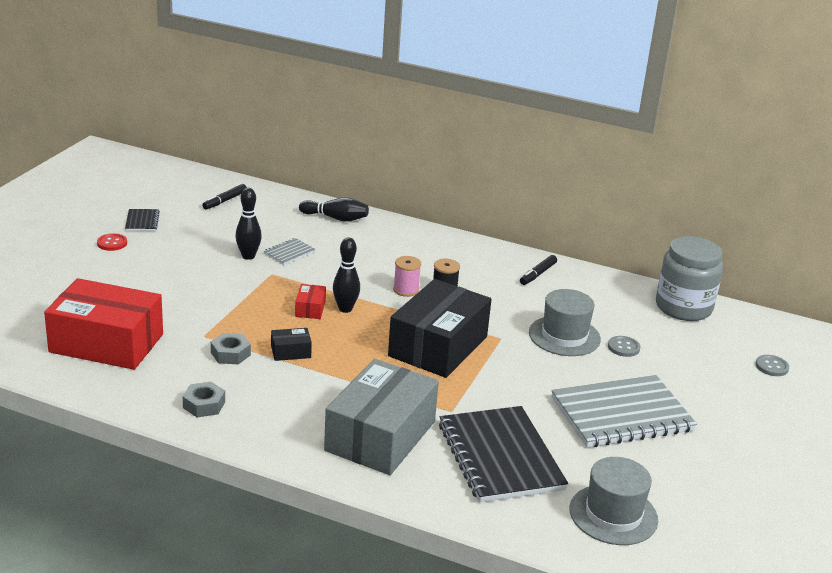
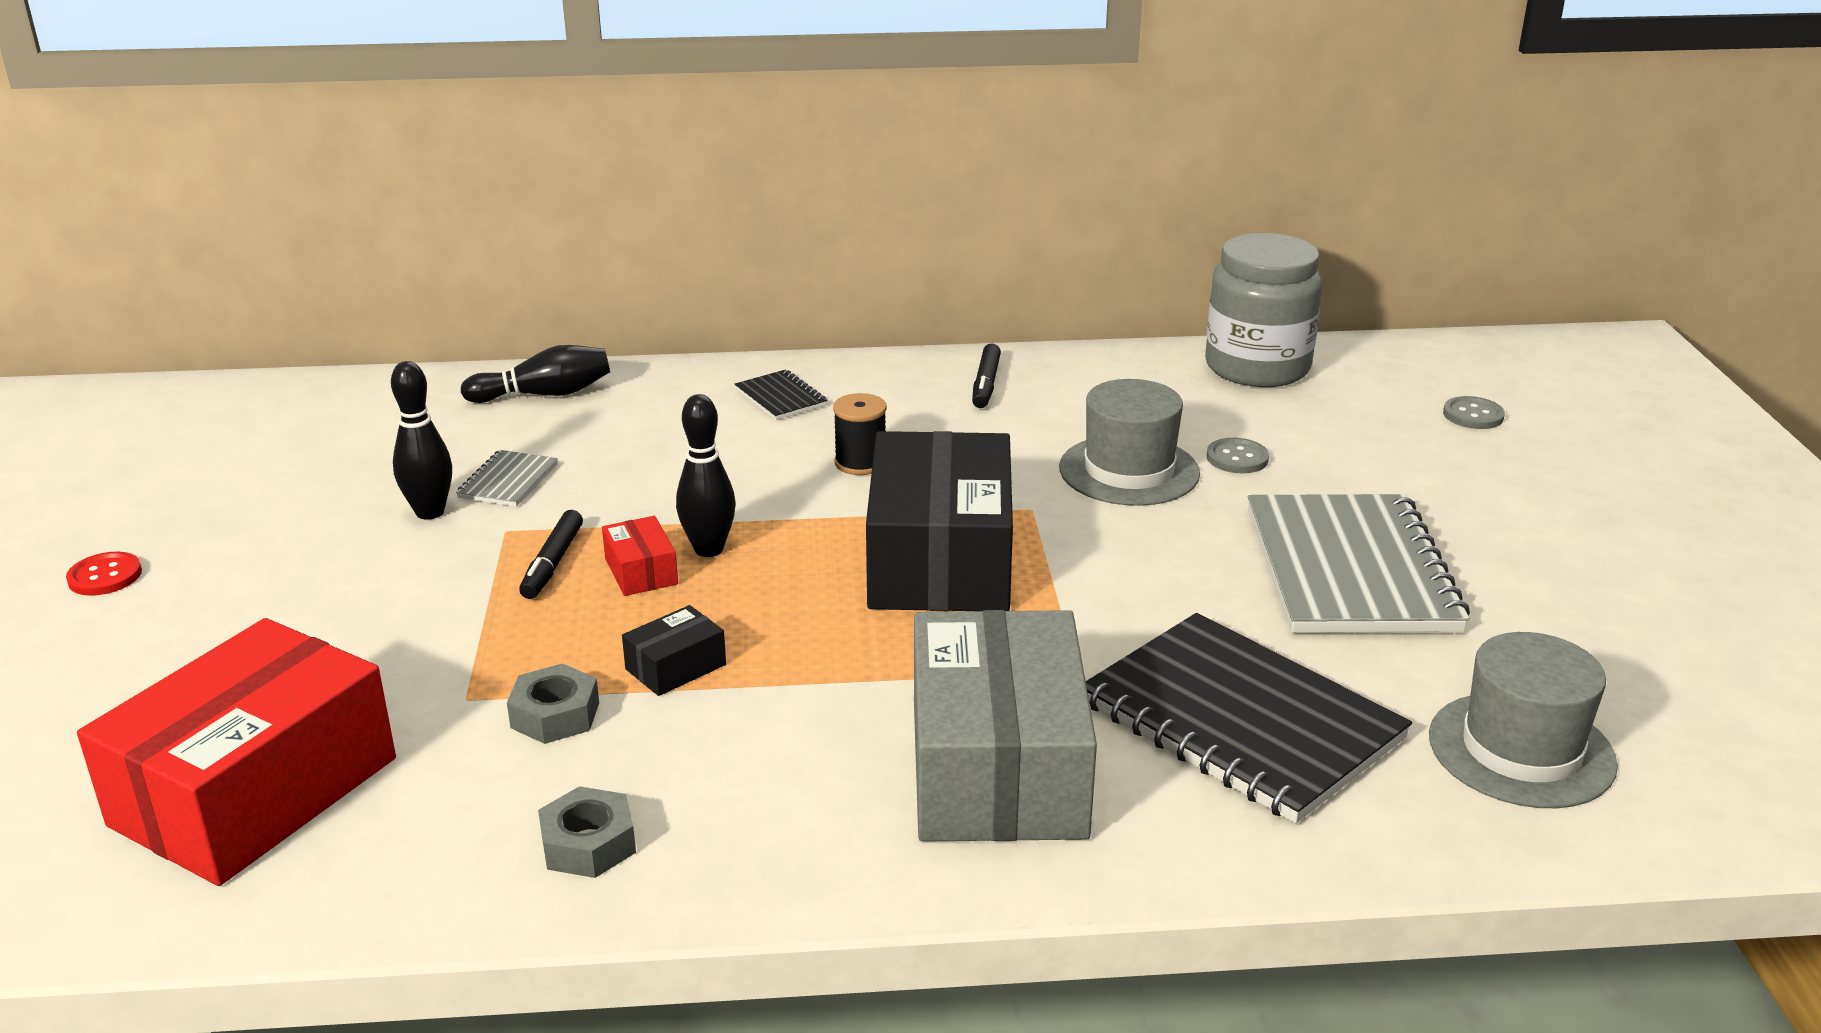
camera: 25 degrees left, 0 degrees up
red box [44,278,163,370] -> red box turned 45 degrees counterclockwise [77,618,396,886]
black notebook [125,209,160,231] -> black notebook moved to [734,369,828,420]
black marker [202,184,247,210] -> black marker moved to [519,510,583,599]
pink spool [393,256,421,297] -> none
grey notebook [551,375,697,447] -> grey notebook turned 45 degrees counterclockwise [1248,494,1470,633]

